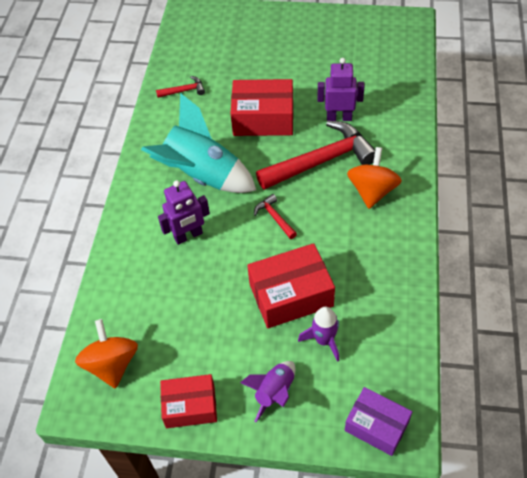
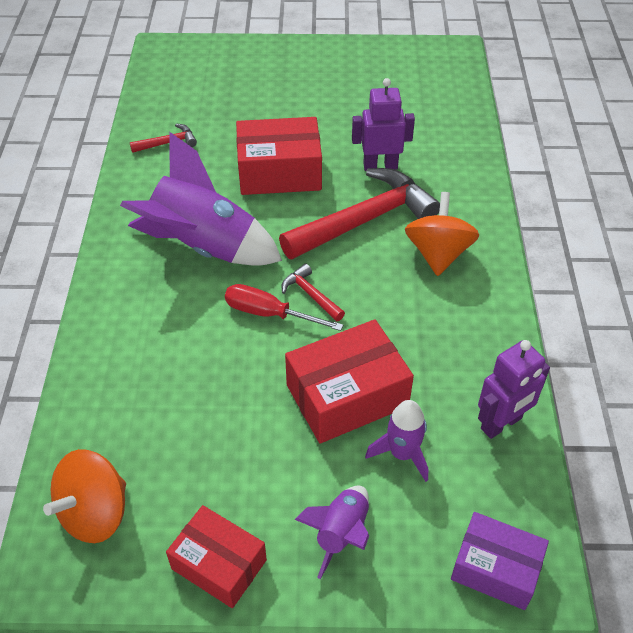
camera: 10 degrees left, 5 degrees down
orange spinning top [75,319,138,389] -> orange spinning top turned 120 degrees counterclockwise [43,449,126,543]
turquoise rocket [141,93,257,193] -> purple rocket [120,132,282,266]
purple robot [158,180,210,245] -> purple robot moved to [478,340,550,439]
red box [160,374,217,428] -> red box turned 45 degrees clockwise [166,505,267,608]
none -> red screwdriver [225,284,343,331]

